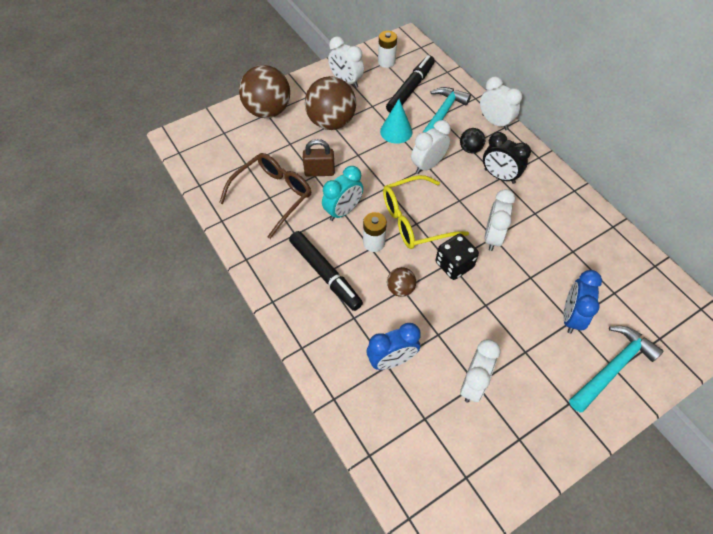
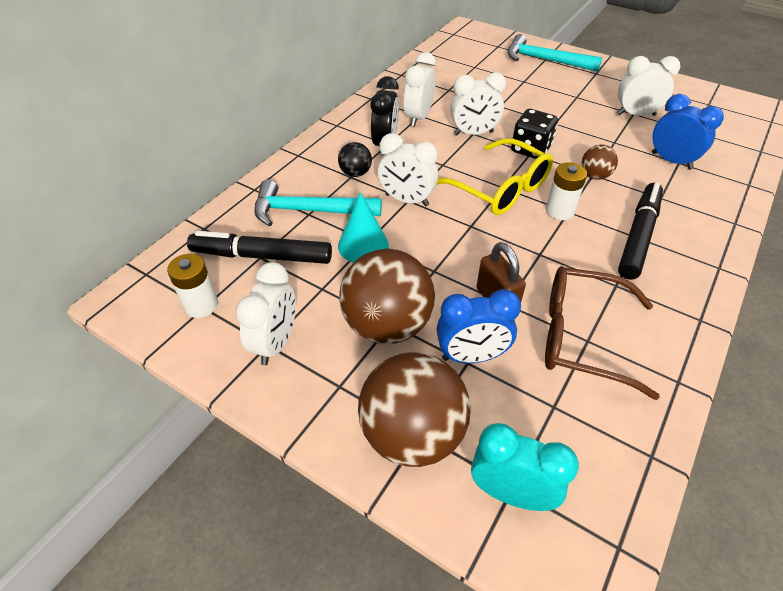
camera: 115 degrees left, 10 degrees down
turquoise clock [322,166,363,221] -> turquoise clock moved to [471,423,579,511]
white clock [480,76,522,130] -> white clock moved to [403,52,436,127]
blue clock [563,270,602,334] -> blue clock moved to [436,289,521,363]

